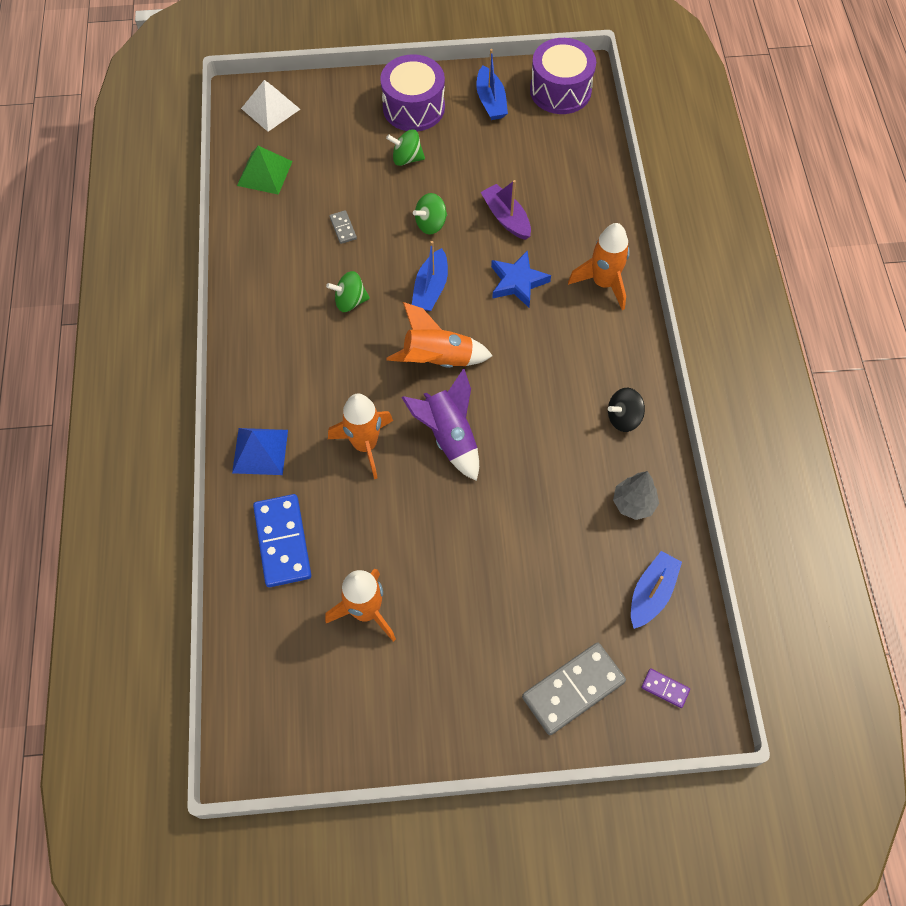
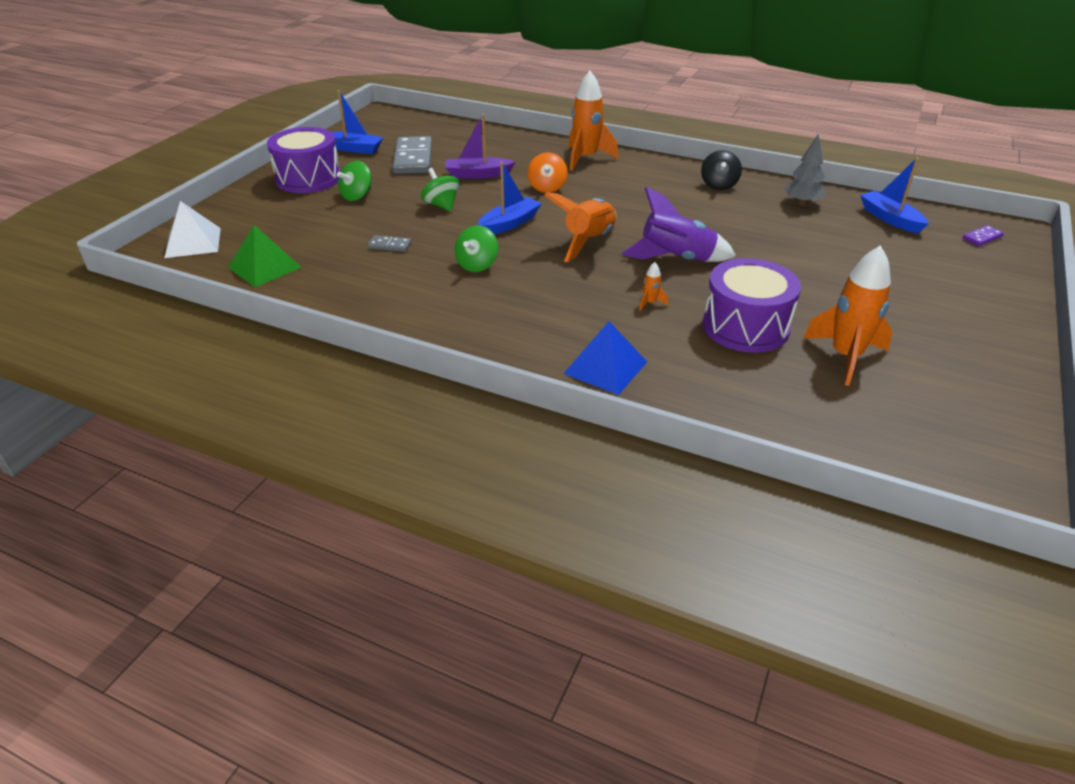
camera: 60 degrees left, 25 degrees down
blue domino [253,494,311,587] -> none
orange rocket [328,394,393,479] -> orange rocket [639,262,668,311], size x0.41
blue boat [412,241,448,311] -> blue boat turned 90 degrees counterclockwise [478,162,542,235]
green spinning top [413,193,447,234] -> green spinning top turned 150 degrees clockwise [421,168,459,212]
blue star [491,251,551,308] -> orange spinning top [528,152,568,193]
grey domino [522,643,626,735] -> grey domino moved to [392,136,432,174]
purple drum [530,38,596,114] -> purple drum moved to [703,258,801,353]

